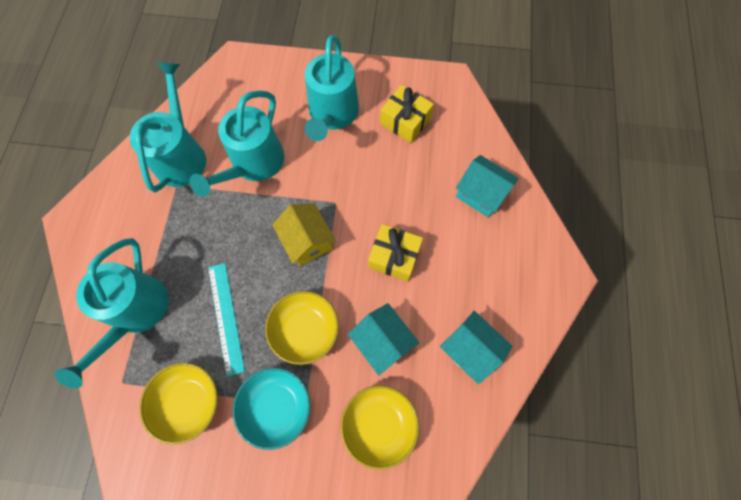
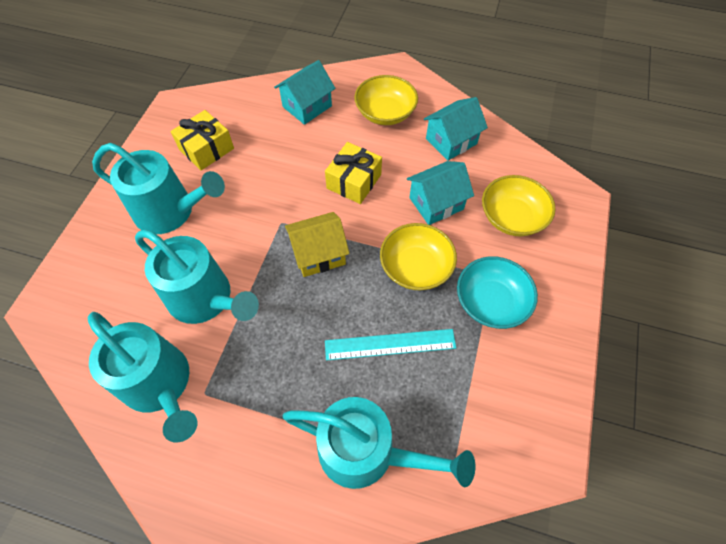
camera: 80 degrees left, 10 degrees down
turquoise watering can [130,63,206,192] -> turquoise watering can turned 150 degrees counterclockwise [88,312,198,443]
yellow bowl [139,363,218,445] -> yellow bowl moved to [354,75,418,125]

